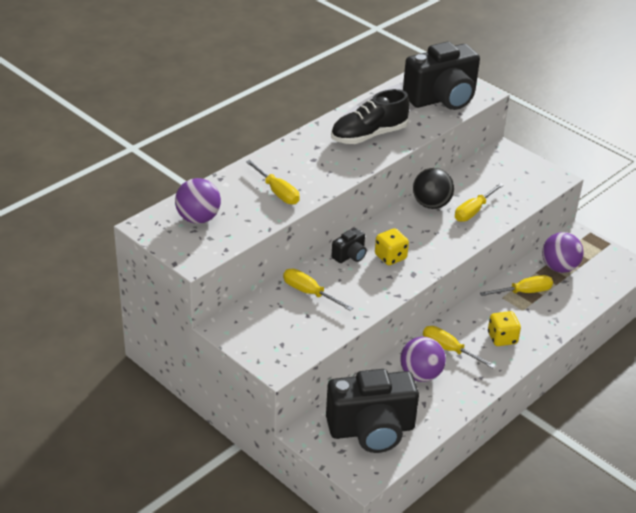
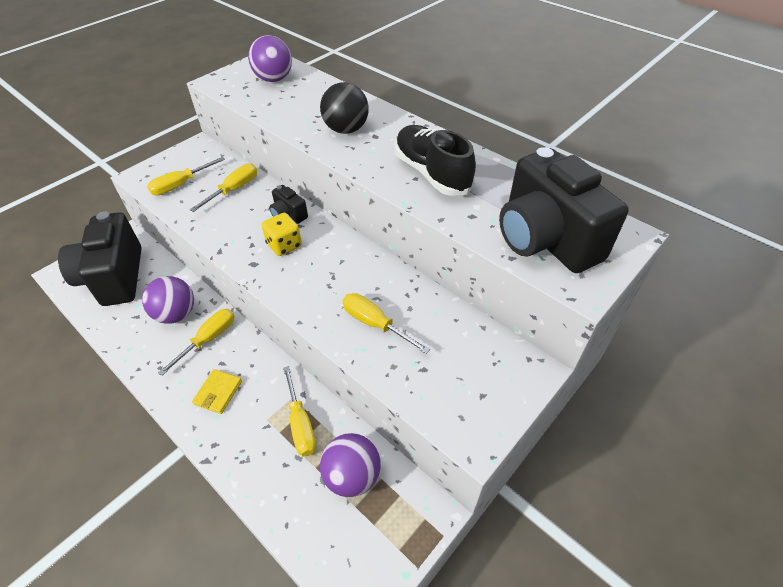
camera: 90 degrees right, 10 degrees up
yellow screwdriver [246,160,300,205] -> yellow screwdriver moved to [147,157,225,195]
black ball [413,168,454,209] -> black ball moved to [320,82,369,134]
yellow dice [488,311,521,346] -> yellow wallet [192,369,242,414]

